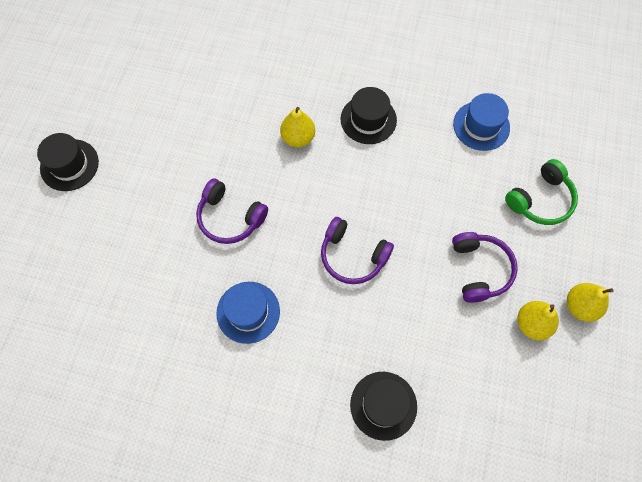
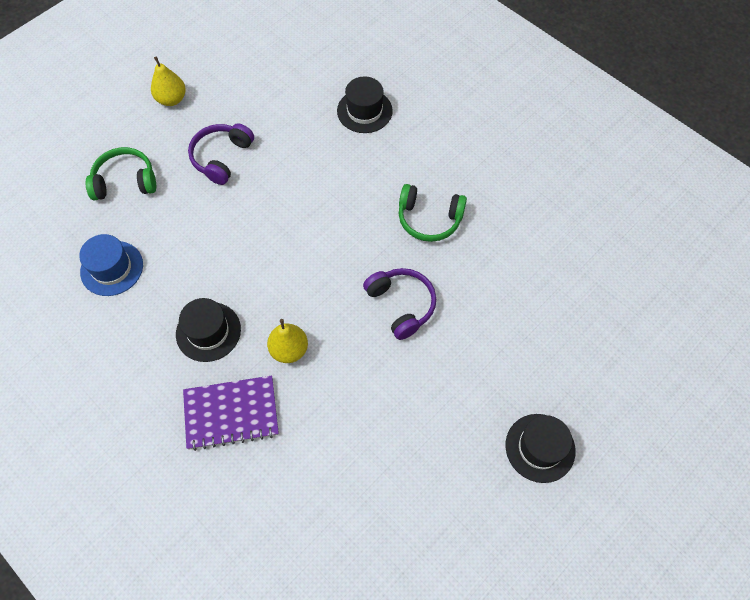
camera: 150 degrees left, 5 degrees down
blue hat [216,282,280,344] -> green headphones [399,184,467,242]
purple headphones [321,217,394,284] -> none
yellow pear [517,301,559,340] -> none
none -> purple notebook [183,375,279,451]

